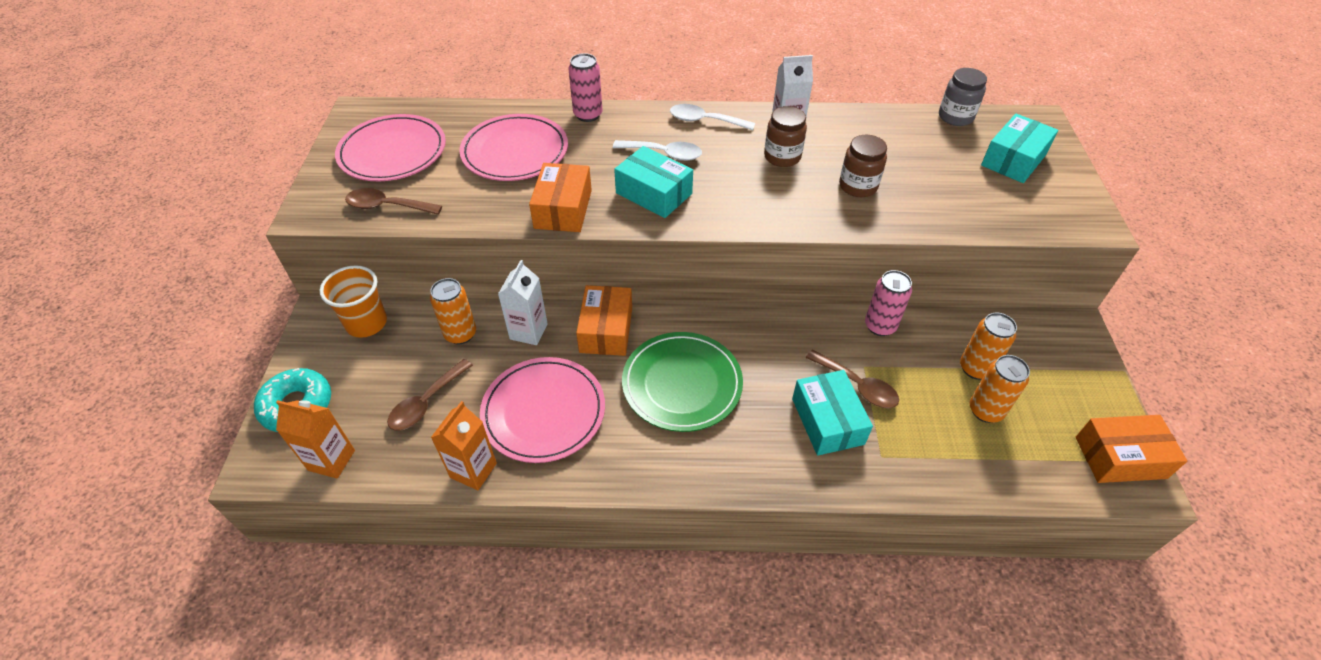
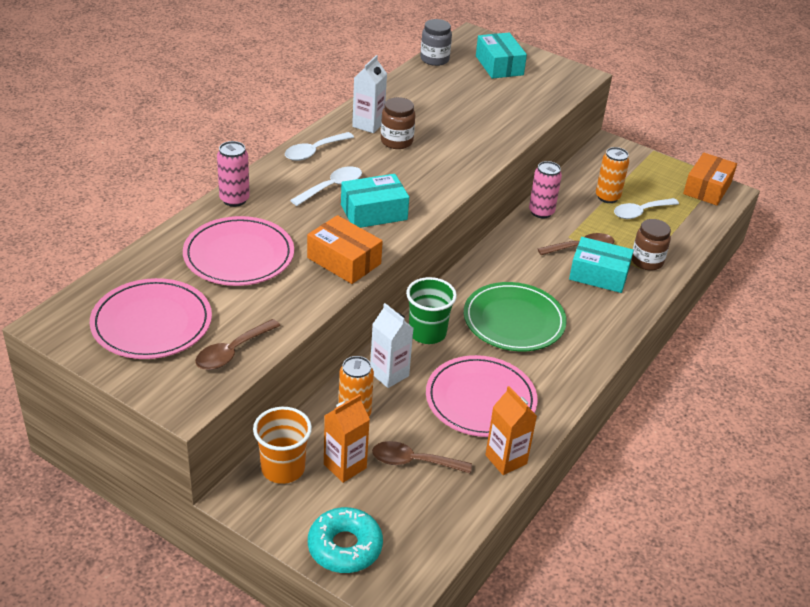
camera: 60 degrees left, 10 degrees down
orange carton [276,400,355,479] -> orange carton moved to [324,394,370,483]
brown spoon [387,359,473,431] -> brown spoon turned 120 degrees clockwise [372,441,472,474]
orange box [576,285,632,356] -> green cup [406,277,457,344]
brown jar [839,134,887,197] -> brown jar moved to [632,219,671,271]
orange can [970,355,1030,423] -> white spoon [614,198,679,219]

